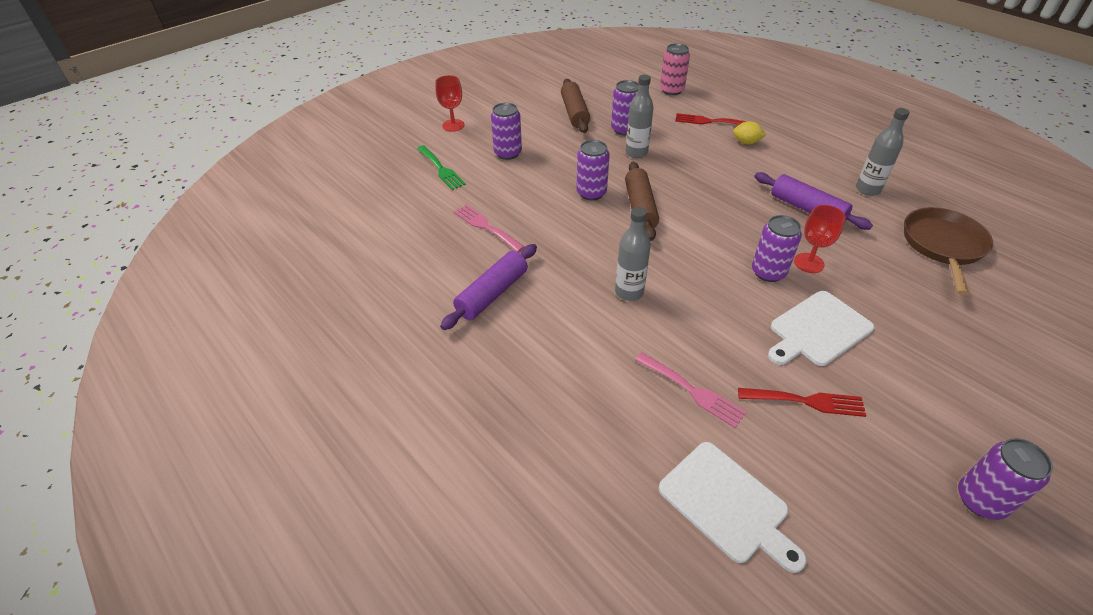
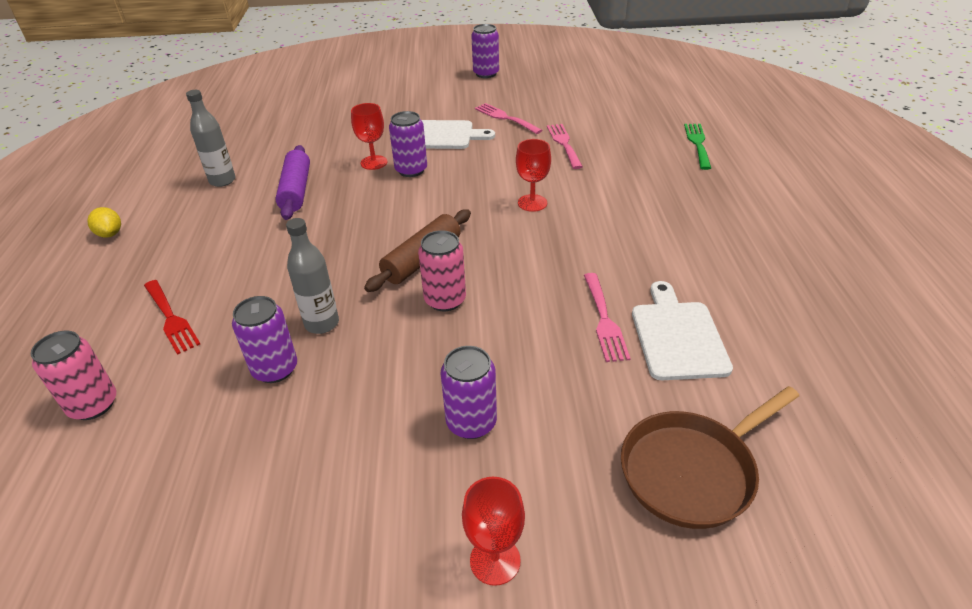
camera: 140 degrees left, 5 degrees down
green fork [417,145,466,190] -> green fork moved to [684,124,711,170]
purple rolling pin [440,244,537,330] -> none
brown rolling pin [561,79,590,133] -> none
purple can [576,140,610,200] -> pink can [418,230,466,312]
grey bottle [615,207,651,301] -> red goblet [516,139,551,212]
white cutting board [659,442,807,573] -> white cutting board moved to [632,281,733,380]
yellow lemon [733,121,766,144] -> yellow lemon moved to [87,207,121,237]
red fork [738,388,867,417] -> pink fork [475,103,543,134]
brown pan [904,207,993,296] -> brown pan moved to [621,386,799,529]

